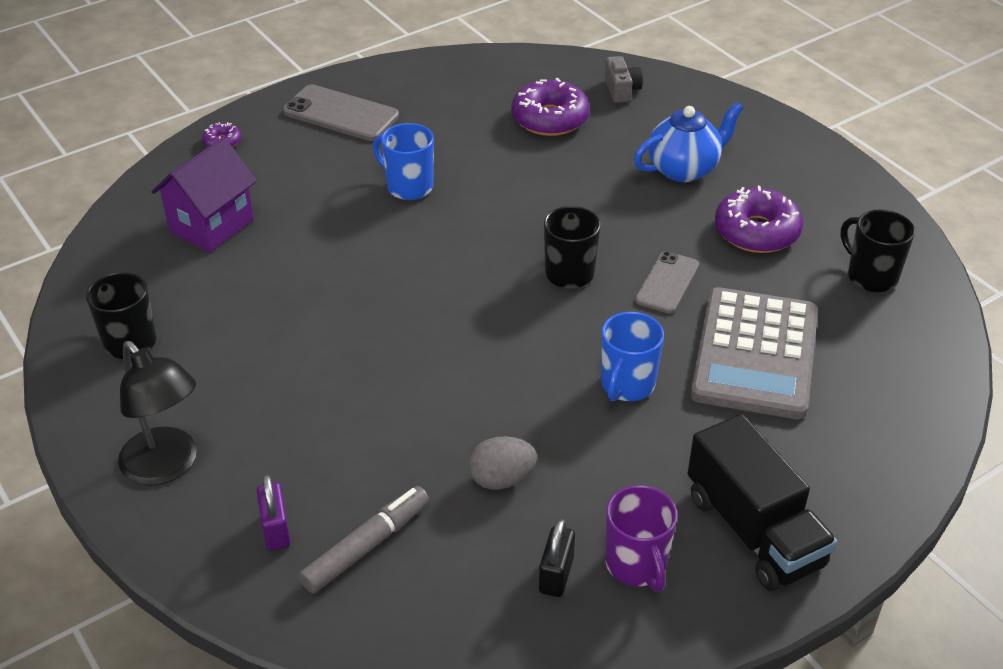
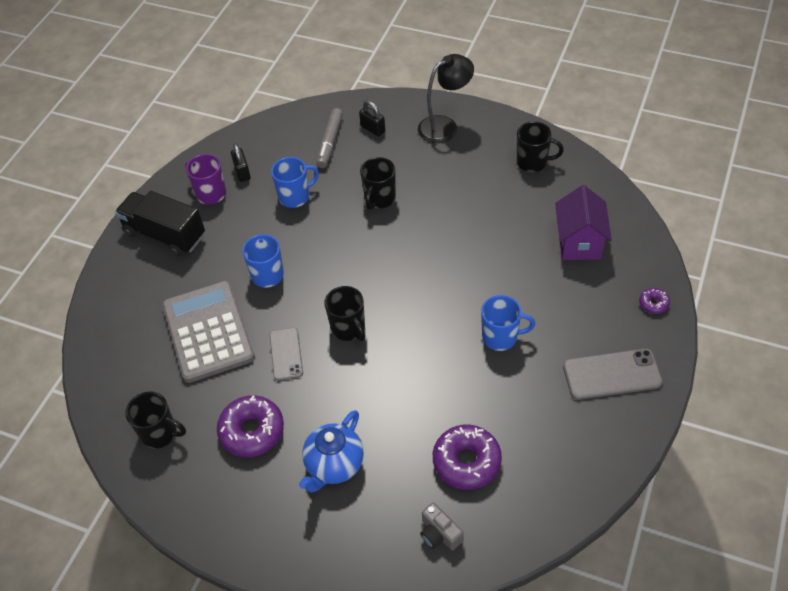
camera: 150 degrees right, 10 degrees up
black lamp [118,341,197,486] -> black lamp turned 135 degrees clockwise [418,54,474,143]
purple padlock [257,474,291,551] -> black padlock [359,100,385,136]
grey egg [468,436,537,490] -> blue mug [271,157,319,208]
none -> black mug [360,157,396,210]

